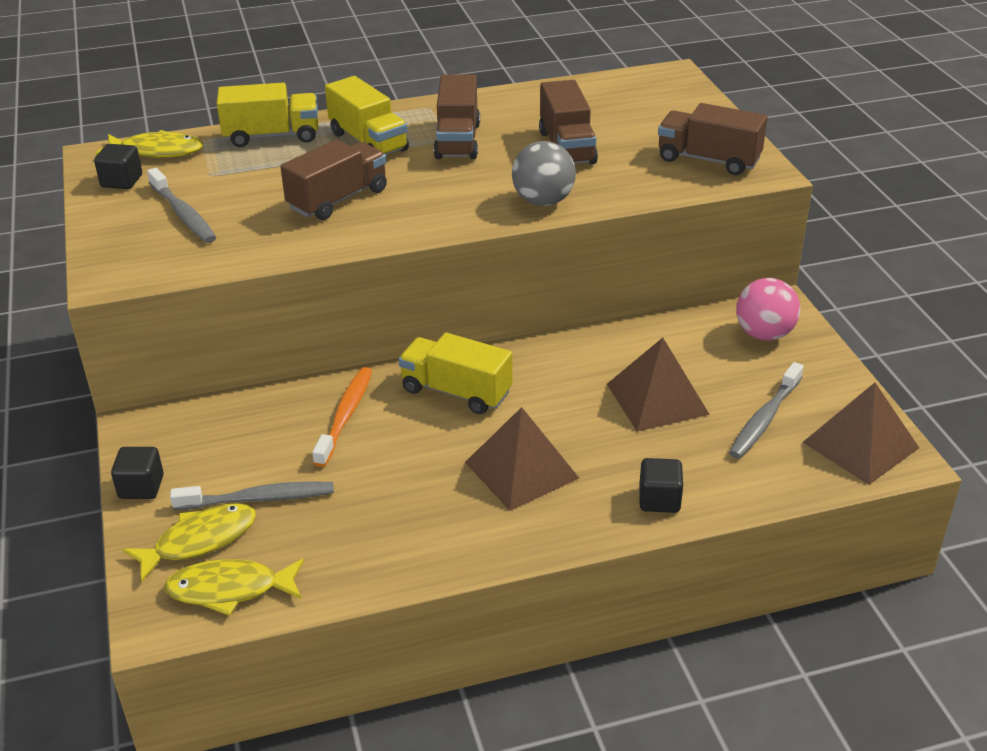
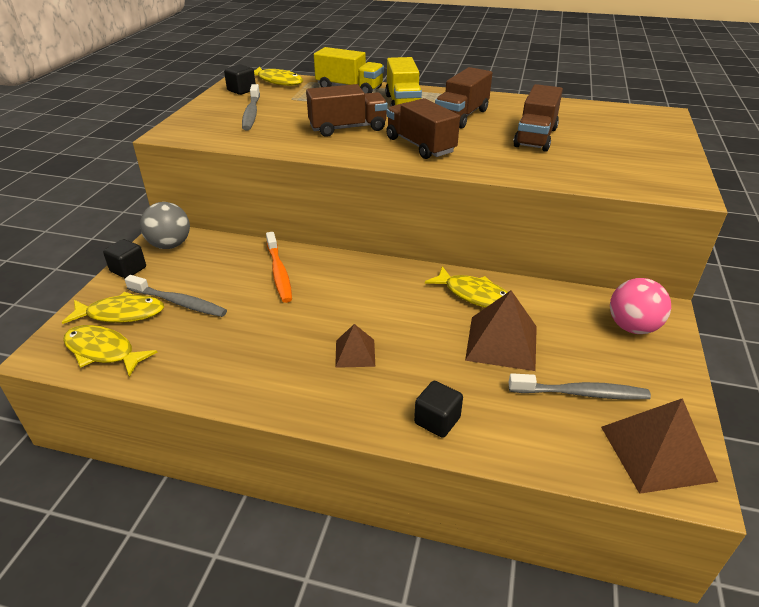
camera: 30 degrees right, 0 degrees up
orange toothbrush [312,367,372,467] -> orange toothbrush turned 120 degrees clockwise [266,232,292,303]
yellow truck [398,333,512,414] -> none
brown pyramid [465,407,579,511] -> brown pyramid [335,324,375,368], size x0.57
grey ball [512,141,576,206] -> grey ball moved to [140,202,190,249]
brown truck [658,103,767,175] -> brown truck moved to [386,98,460,159]
grey toothbrush [729,362,804,458] -> grey toothbrush turned 150 degrees counterclockwise [509,373,651,400]
none -> yellow fish [425,266,508,308]

